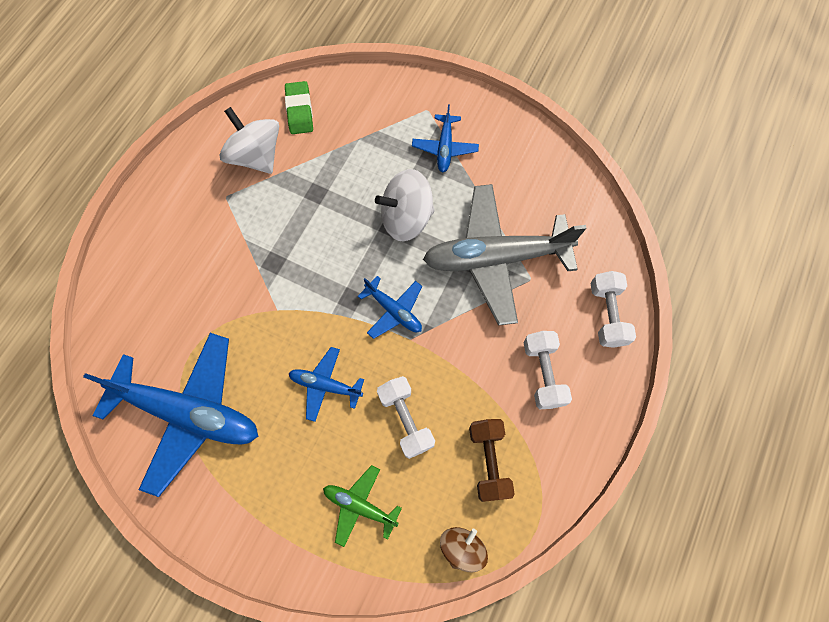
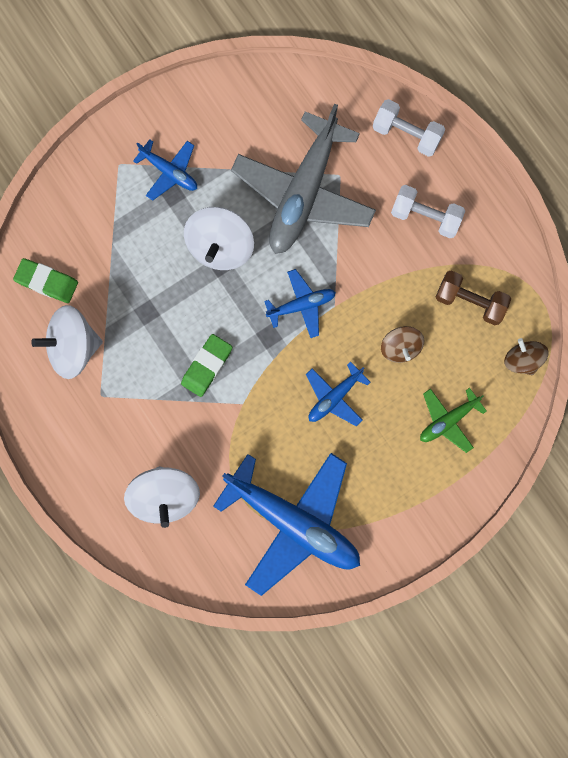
camera: 60 degrees left, 10 degrees up
blue plane [83,333,258,497] -> blue plane turned 75 degrees clockwise [213,453,360,596]
white dumbbell [377,376,435,459] -> brown spinning top [381,326,424,363]
none -> white spinning top [124,466,200,528]
none -> green eraser [181,334,232,397]

